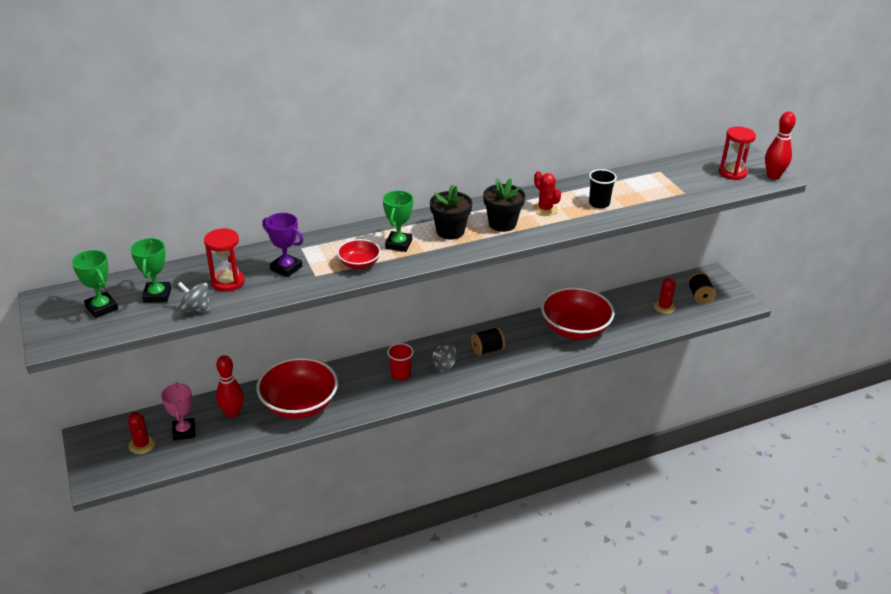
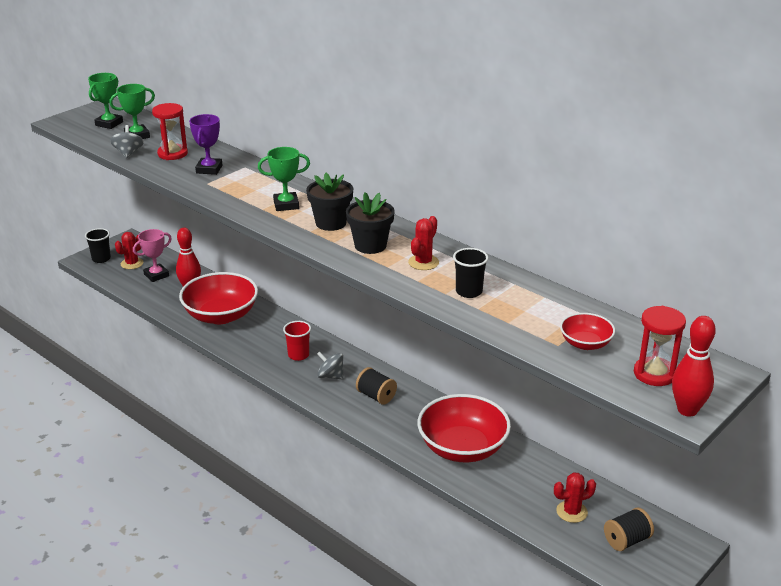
camera: 65 degrees right, 5 degrees down
red bowl [337,239,381,269] -> red bowl moved to [560,313,615,350]
none -> black cup [85,228,111,263]

